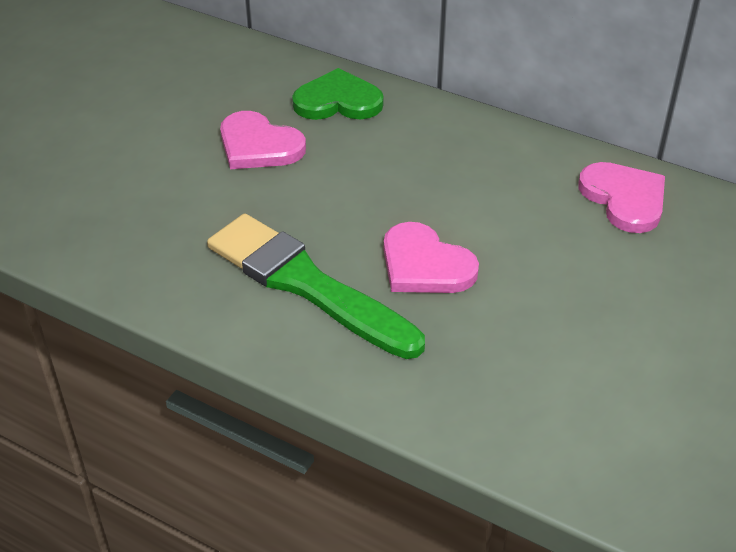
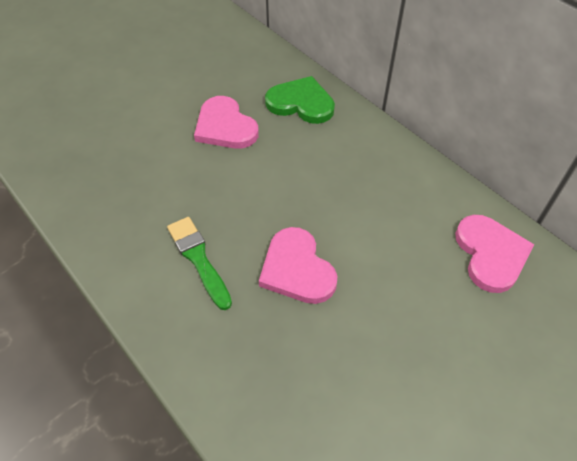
camera: 20 degrees right, 10 degrees up
green brush [207,214,425,359] -> green brush [167,217,232,310], size x0.55

